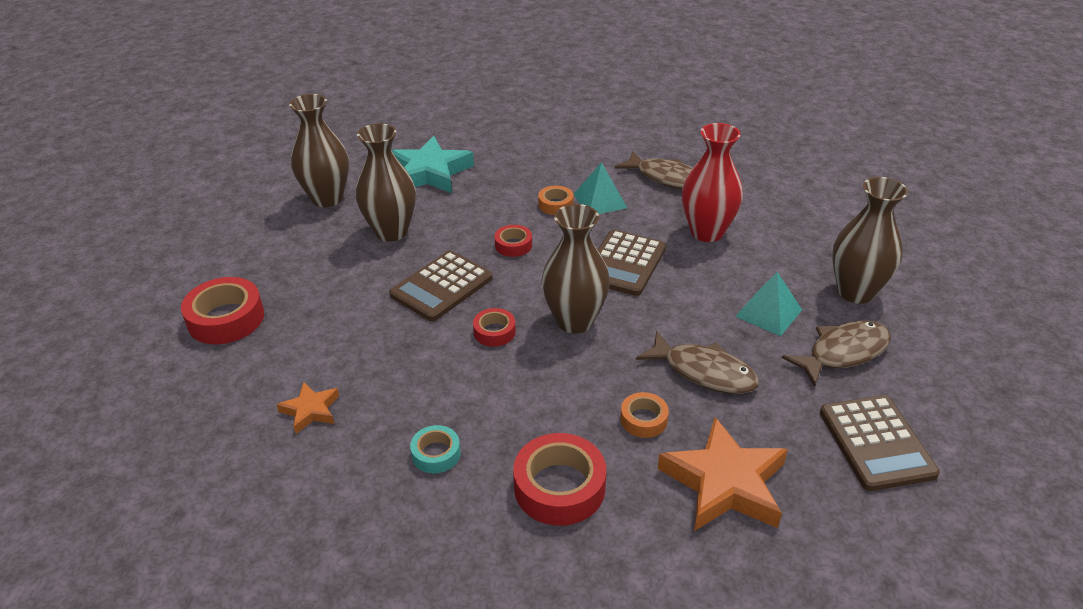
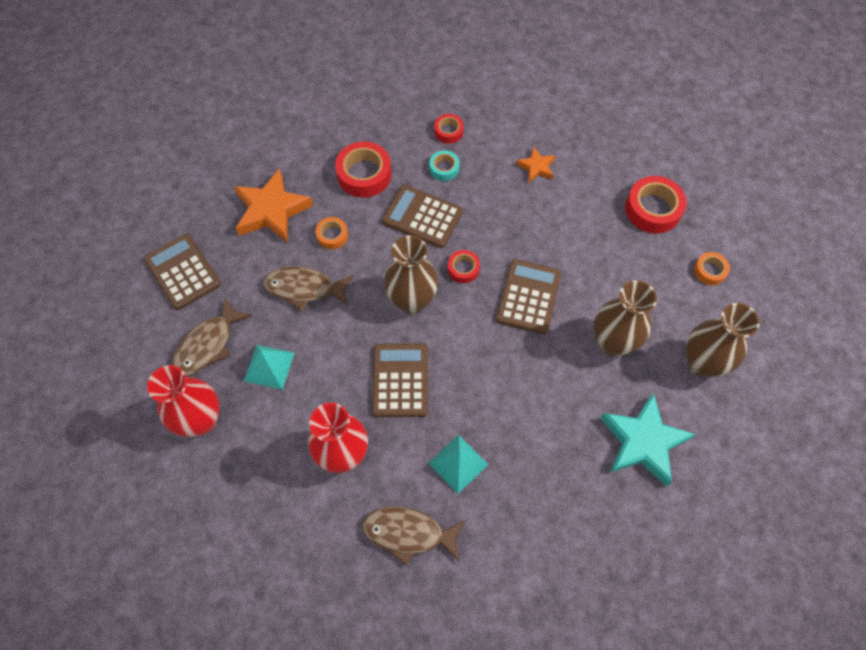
camera: 155 degrees right, 25 degrees up
red tape [494,225,532,257] -> red tape moved to [434,114,464,144]
orange tape [538,186,574,215] -> orange tape moved to [694,252,730,285]
brown vase [832,177,908,304] -> red vase [147,365,220,437]
none -> brown calculator [382,185,463,248]

